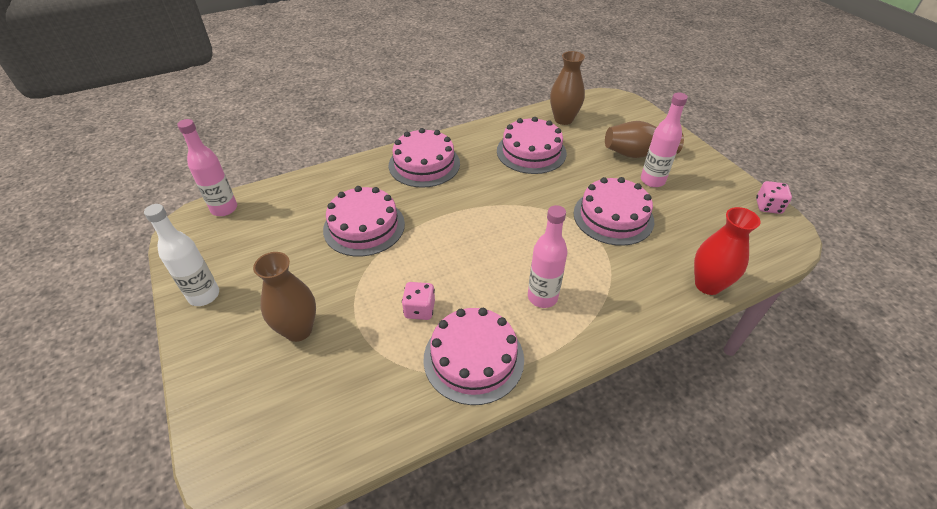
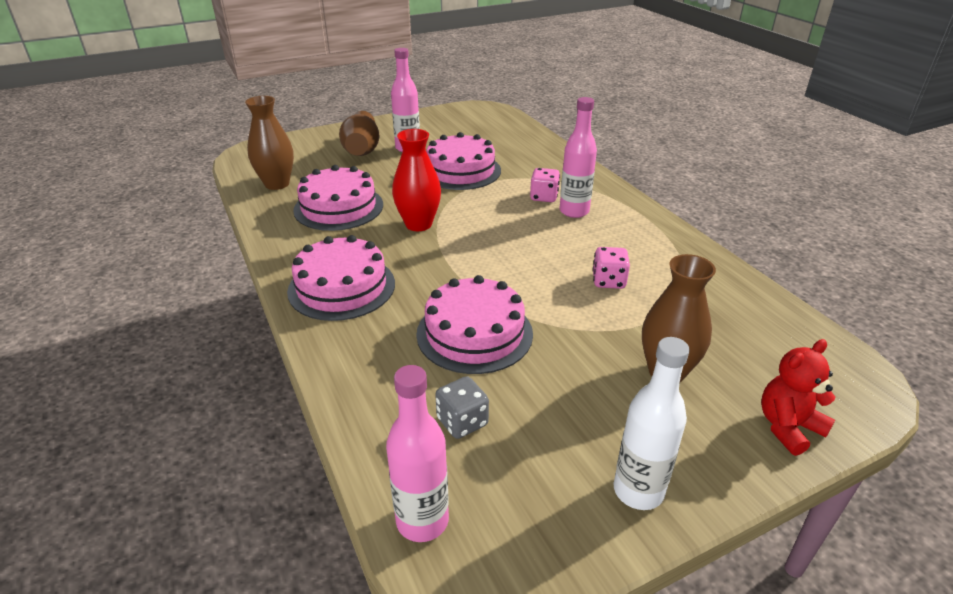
camera: 90 degrees left, 10 degrees down
pink cake [424,308,524,405] -> none
red vase [694,207,761,295] -> red vase moved to [392,129,441,231]
pink dice [756,181,792,214] -> pink dice moved to [530,168,560,202]
none -> grey dice [435,376,489,439]
none -> red teddy bear [761,339,835,456]

